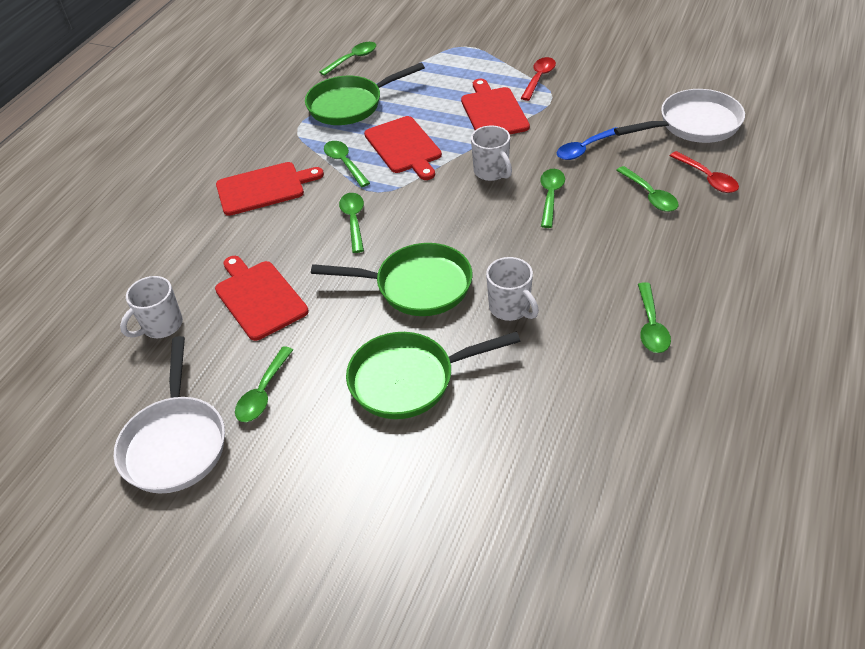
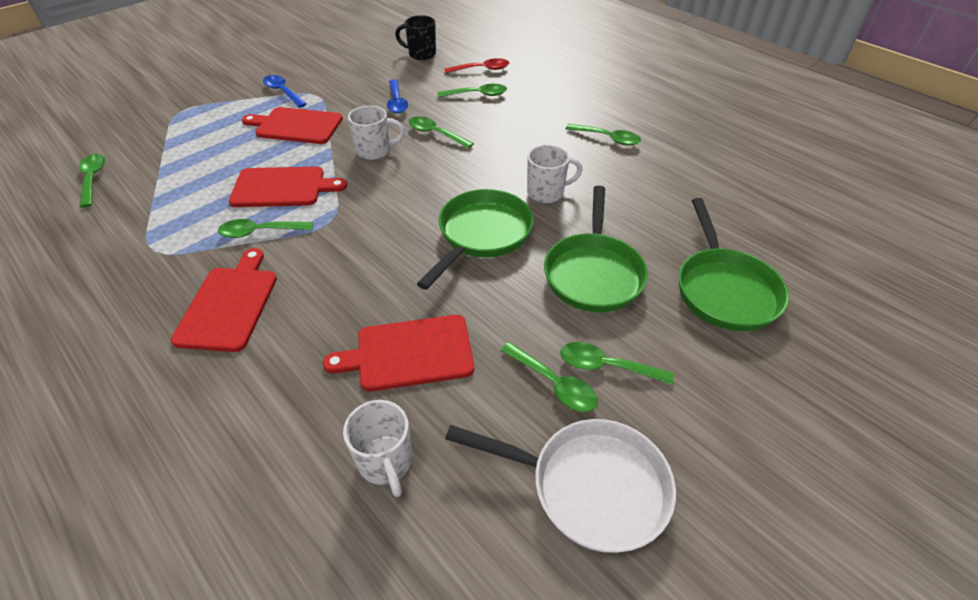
camera: 70 degrees left, 0 degrees up
green pan [305,63,425,125] -> green pan moved to [679,198,789,331]
green spoon [339,193,364,253] -> green spoon moved to [560,342,674,385]
red spoon [521,57,556,101] -> blue spoon [263,75,306,108]
white pan [614,89,745,143] -> black mug [395,15,436,60]

